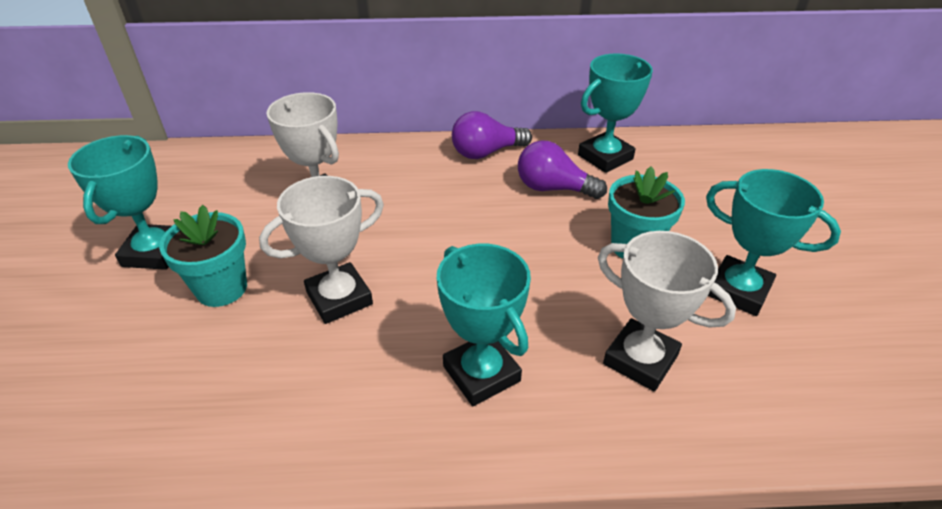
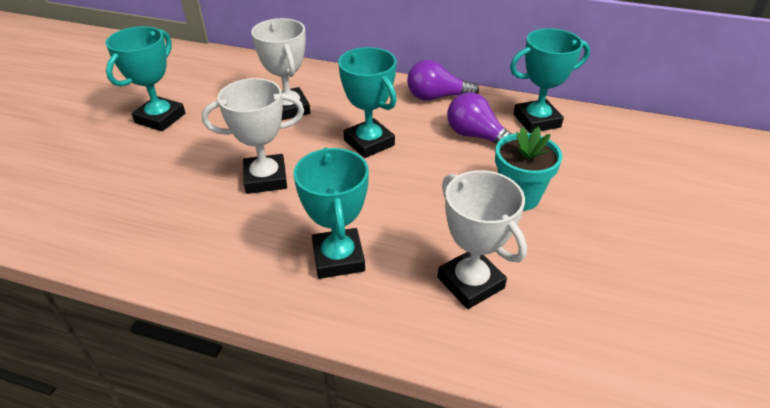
camera: 20 degrees right, 0 degrees up
turquoise flower pot [159,205,247,307] -> none
turquoise trophy [706,169,841,316] -> turquoise trophy moved to [338,47,397,158]

